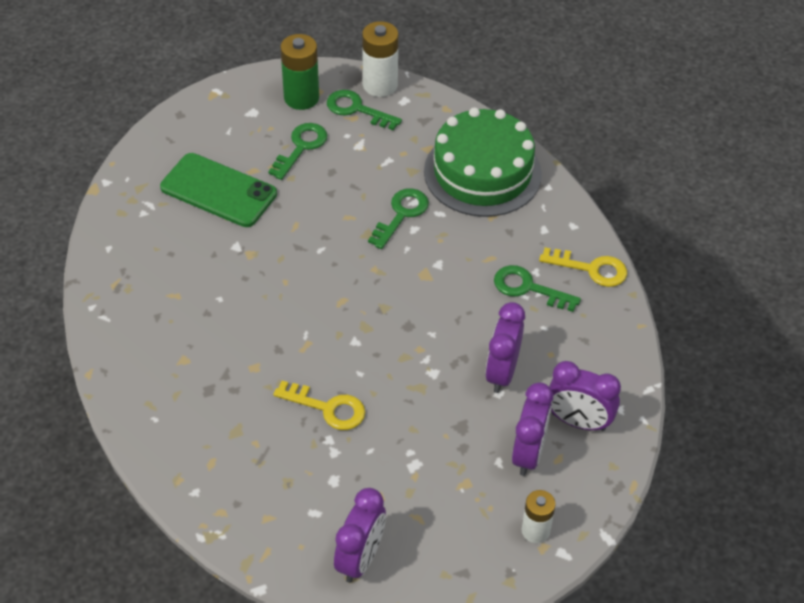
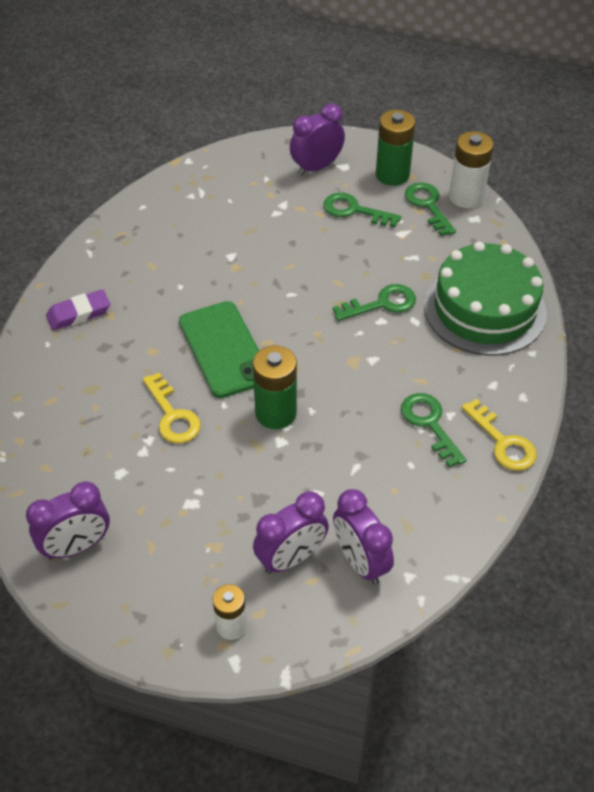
camera: 40 degrees right, 0 degrees up
green phone [160,153,277,227] -> green phone moved to [179,301,259,398]
green key [268,123,327,180] -> green key turned 135 degrees counterclockwise [323,193,401,227]
purple clock [485,302,525,393] -> purple clock moved to [290,104,345,176]
none -> purple eraser [46,289,110,330]
none -> green battery [253,345,297,429]

